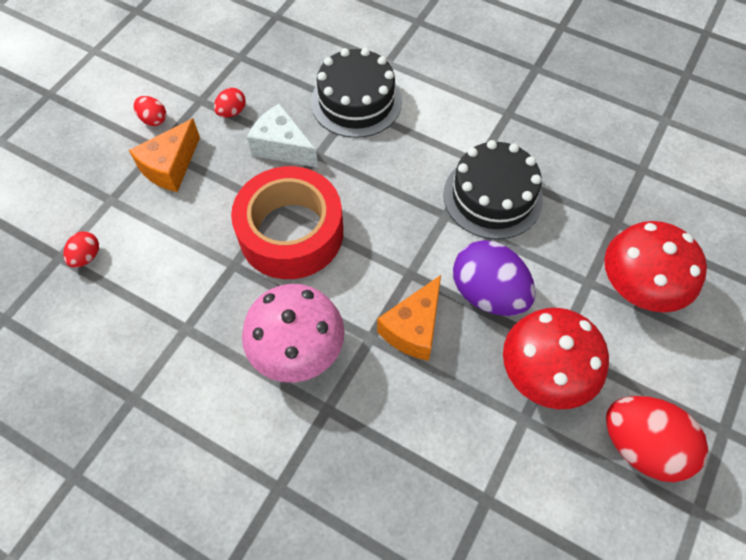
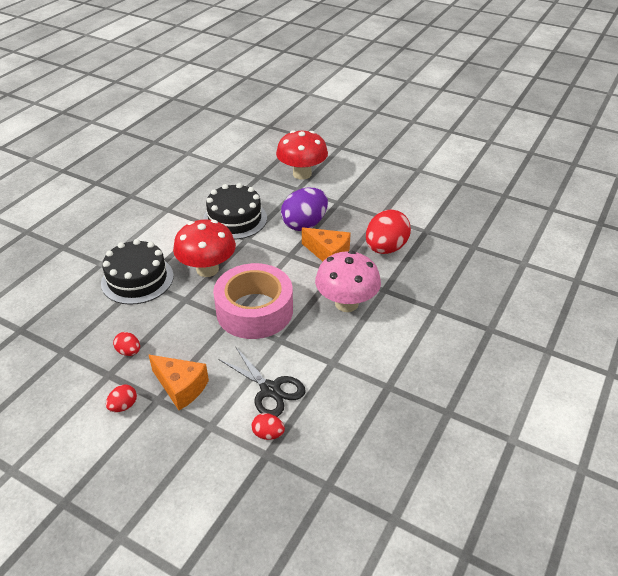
camera: 90 degrees left, 20 degrees down
red tape [231,166,343,279] -> pink tape [213,263,293,339]
white cheese [247,103,318,168] -> none
red mushroom [503,308,609,409] -> red mushroom moved to [173,220,236,277]
red egg [606,396,708,482] -> red egg moved to [366,210,411,254]
none -> black scissors [218,346,306,417]

